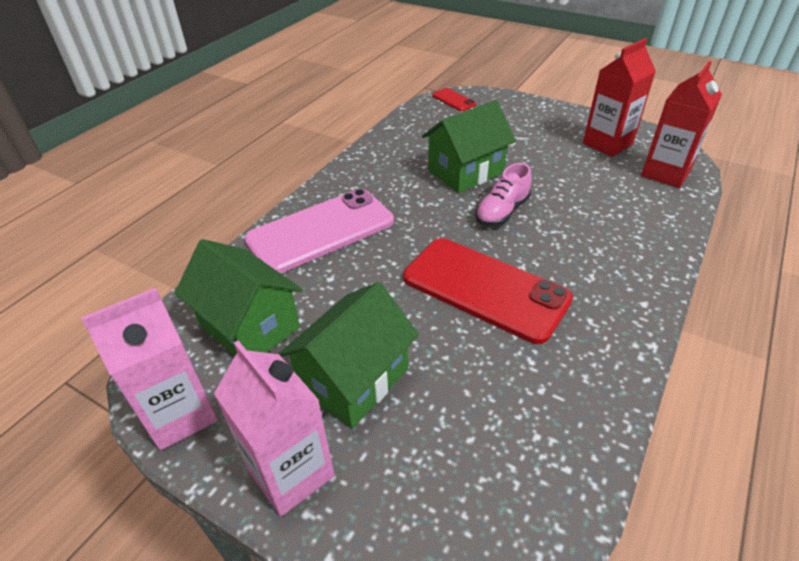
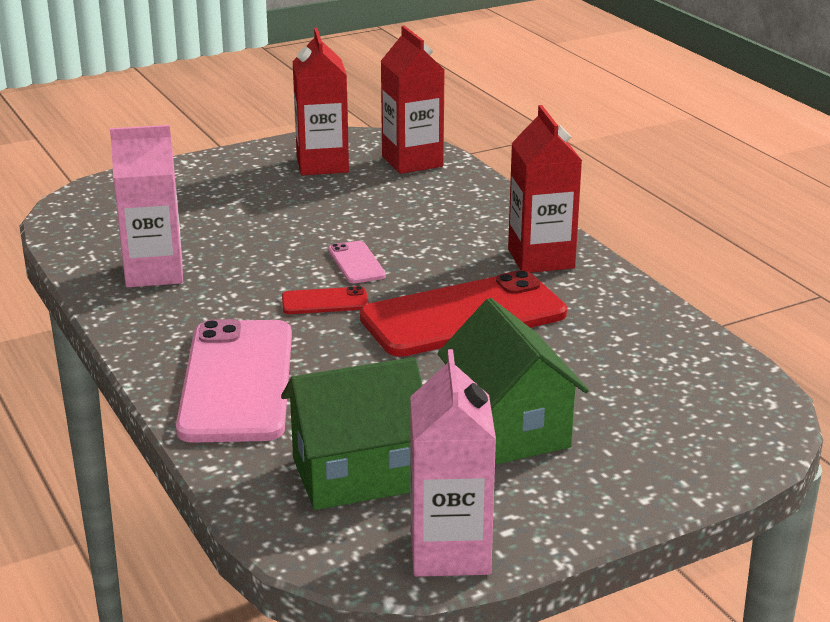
camera: 60 degrees left, 15 degrees down
pink carton [214,340,335,516] -> pink carton moved to [110,125,183,287]
green house [422,100,516,193] -> none
red phone [432,88,476,111] -> red phone moved to [282,286,369,314]
pink shoe [475,163,532,226] -> pink phone [328,241,386,283]
none -> red carton [508,105,582,273]

